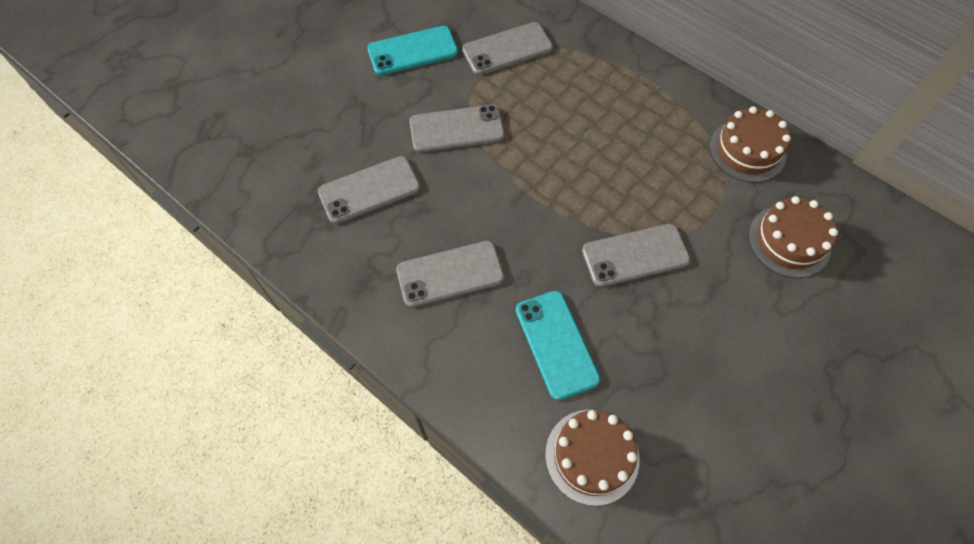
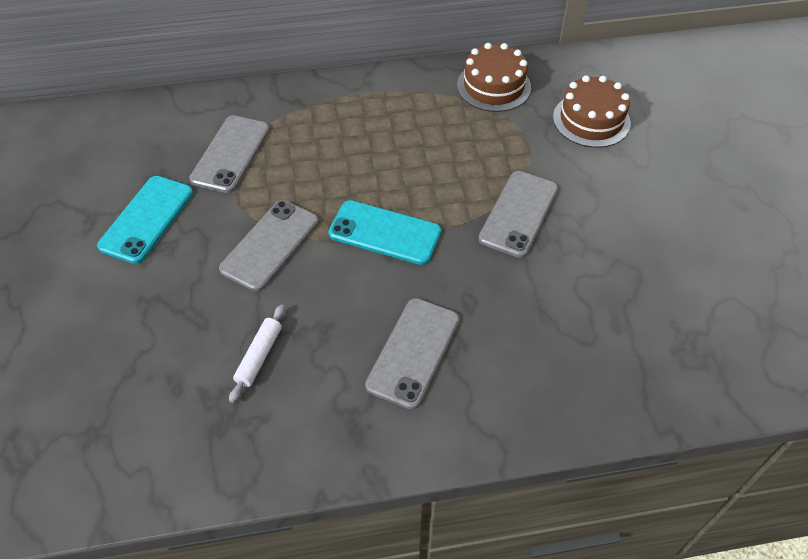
camera: 50 degrees left, 10 degrees down
grey phone [318,156,420,224] -> white rolling pin [229,305,285,403]
turquoise phone [516,291,600,400] -> turquoise phone moved to [328,200,441,265]
brown cake [545,410,639,506] -> none

